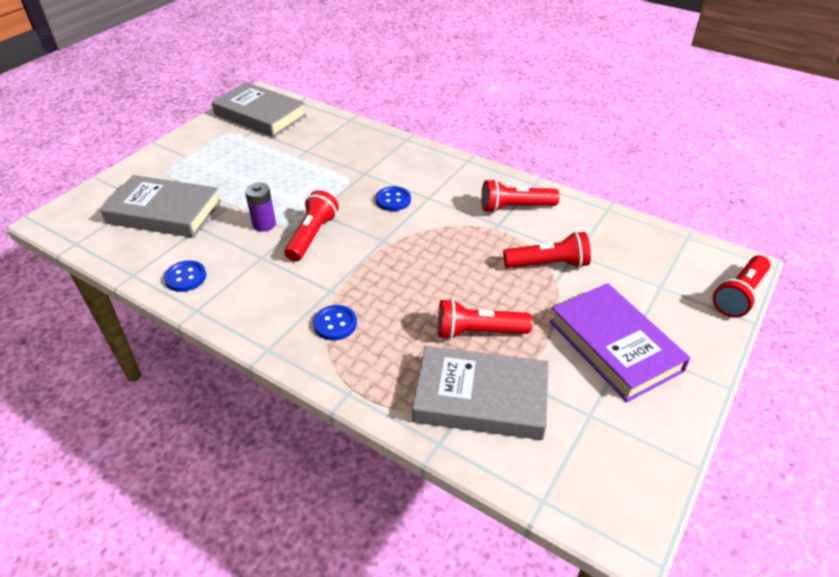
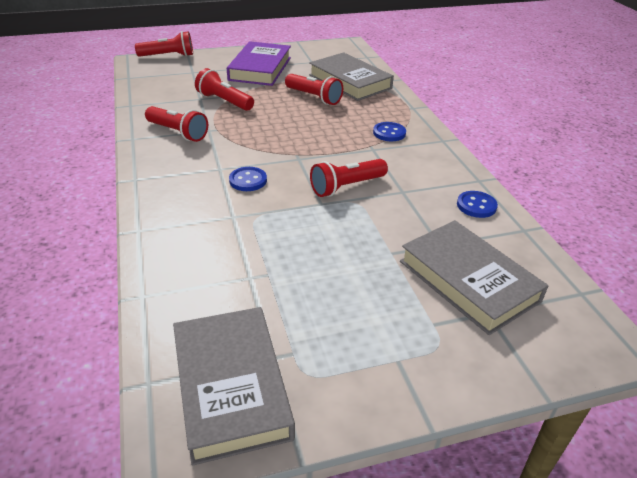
camera: 140 degrees left, 5 degrees down
purple battery [245,183,276,232] -> none

